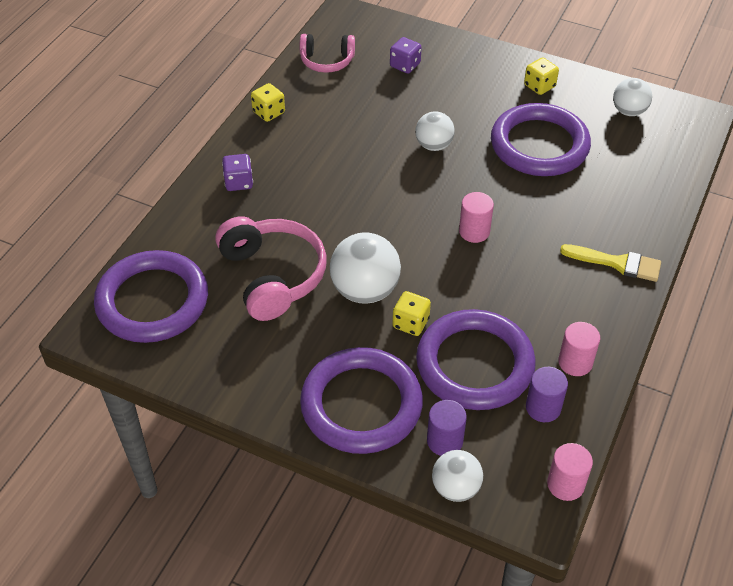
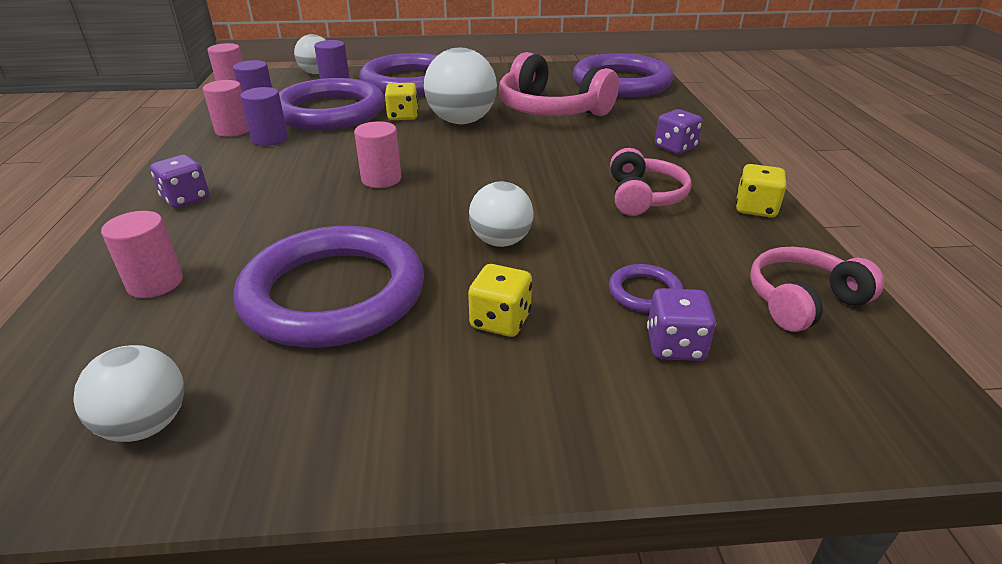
camera: 150 degrees right, 15 degrees down
yellow dice [524,57,559,95] -> yellow dice moved to [468,264,532,337]
yellow brush [560,244,661,282] -> purple dice [150,155,209,208]
none -> pink cylinder [101,211,183,298]
none -> purple cylinder [240,87,288,146]
none -> purple ring [609,264,684,313]
none -> pink headphones [610,148,691,216]

